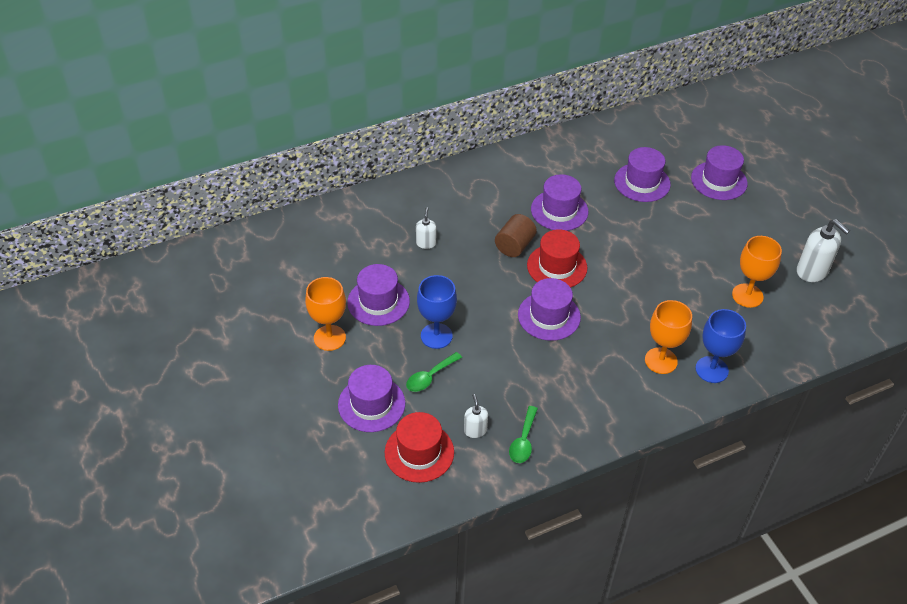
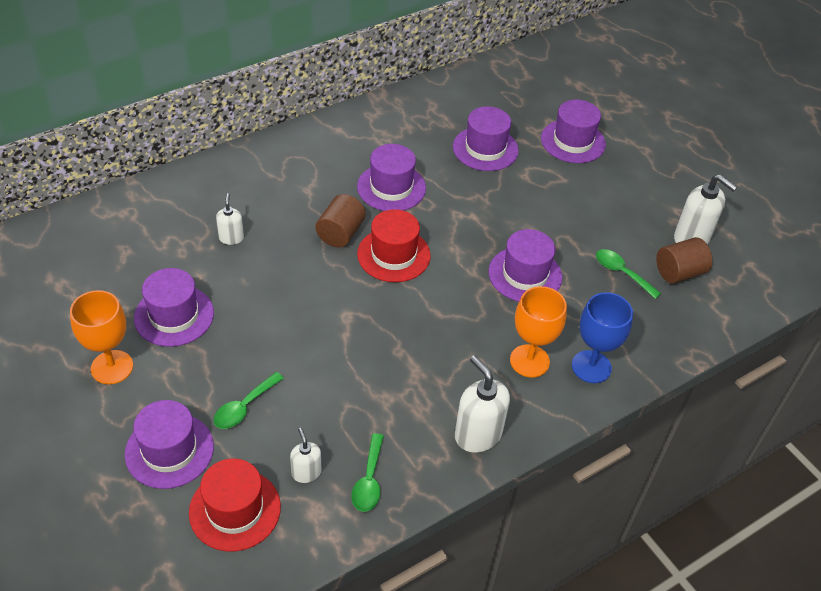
camera: 10 degrees left, 0 degrees up
blue goblet [417,275,457,349] -> none
purple hat [518,278,581,341] -> purple hat moved to [488,229,562,302]
orange goblet [732,236,782,308] -> green spoon [596,249,661,299]
none -> white soap dispenser [455,355,510,453]
none -> brown cylinder [656,237,712,284]

